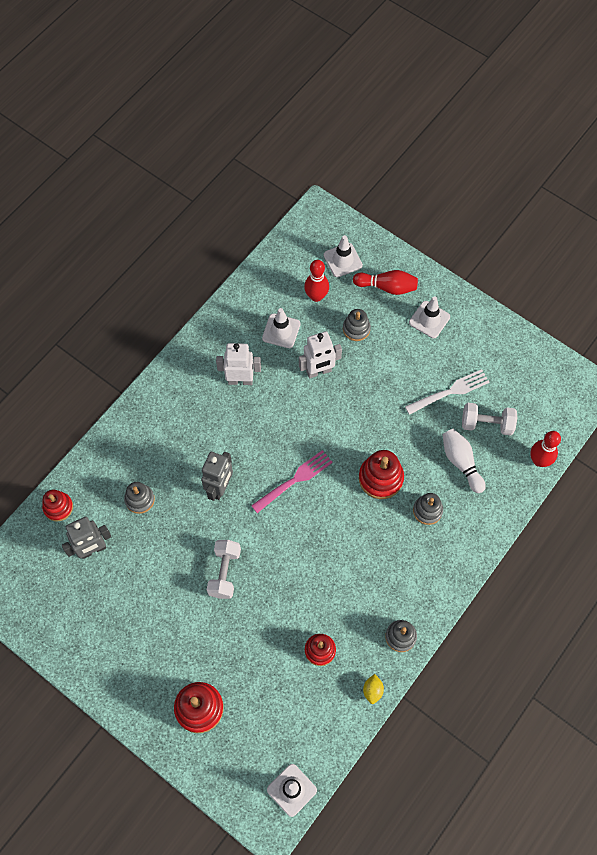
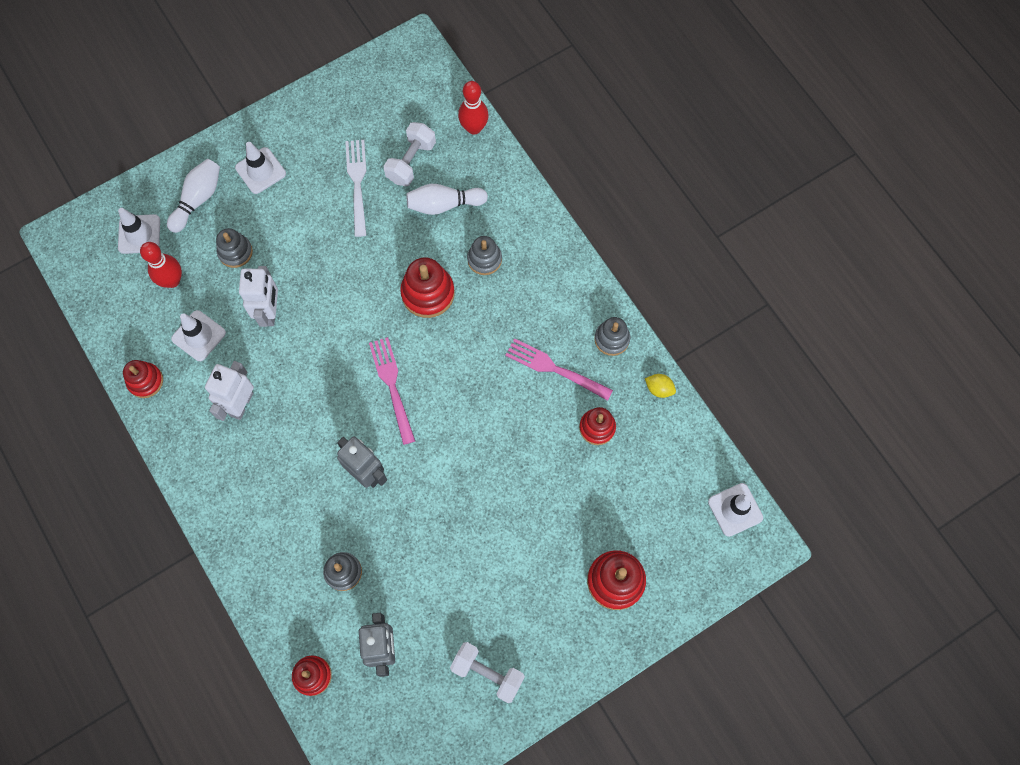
camera: 70 degrees left, 5 degrees up
white dumbbell [207,540,241,599] -> white dumbbell moved to [450,642,525,703]
red bowling pin [353,270,418,295] -> white bowling pin [167,159,220,233]
none -> red stacking toy [123,360,163,398]
none -> pink fork [505,338,613,401]

